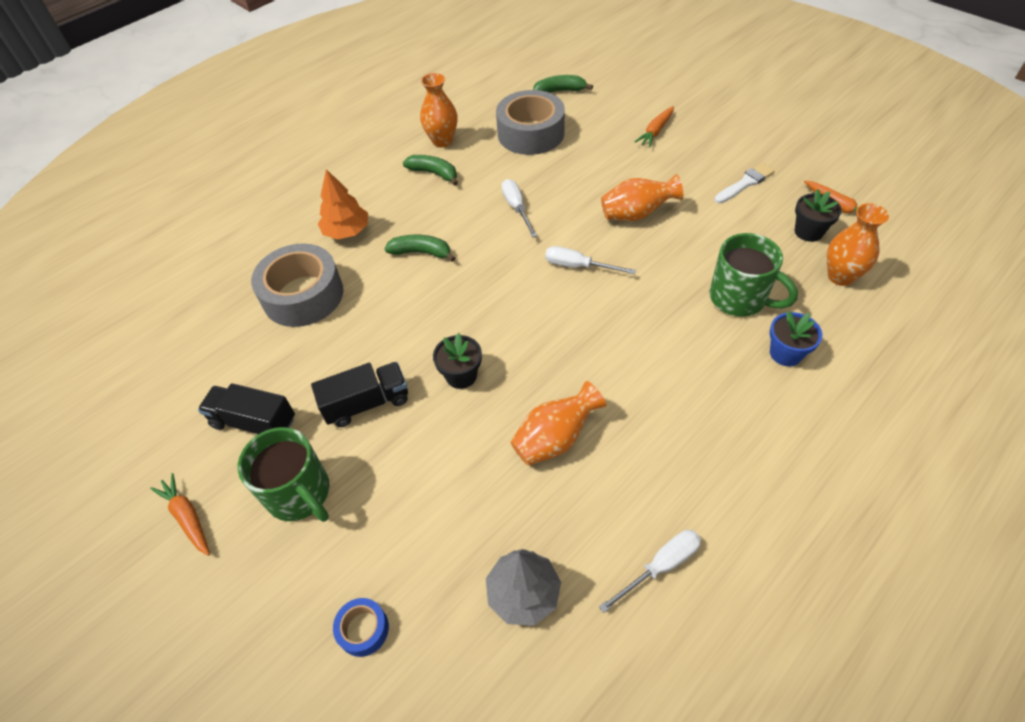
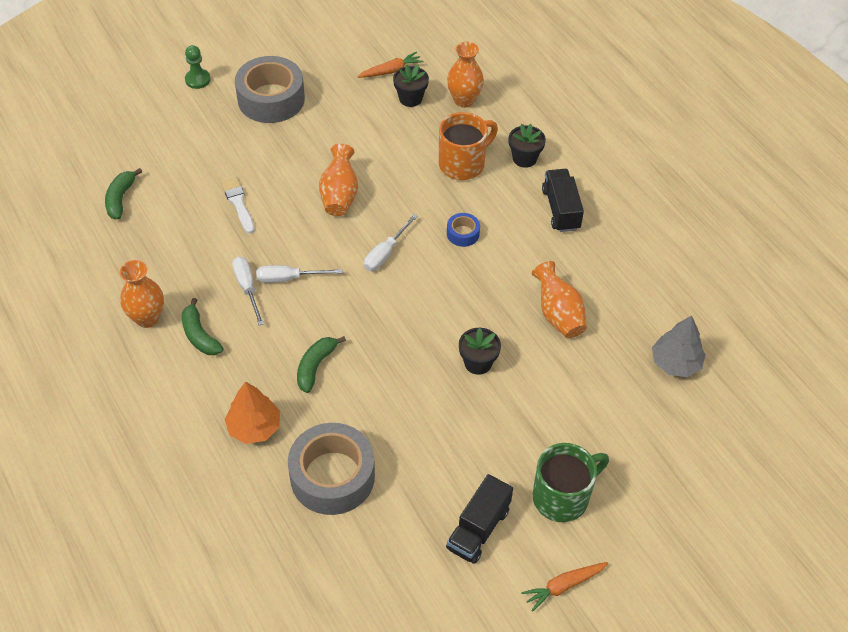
camera: 80 degrees left, 0 degrees up
black truck [311,362,408,427] -> black truck moved to [542,169,584,232]
blue tape [333,598,389,657] -> blue tape moved to [447,213,480,247]
green banana [403,155,458,186] -> green banana turned 75 degrees counterclockwise [182,298,223,355]
grey tape [496,90,565,155] -> grey tape moved to [235,56,305,123]
white screwdriver [599,530,701,613] -> white screwdriver moved to [232,257,264,325]
orange carrot [635,106,674,147] -> none
green mug [709,233,798,317] -> orange mug [439,112,498,180]
white brush [714,163,775,203] -> white brush moved to [221,177,255,234]
blue flower pot [769,311,822,366] -> black flower pot [509,124,546,168]
none -> green pawn [185,45,211,89]

